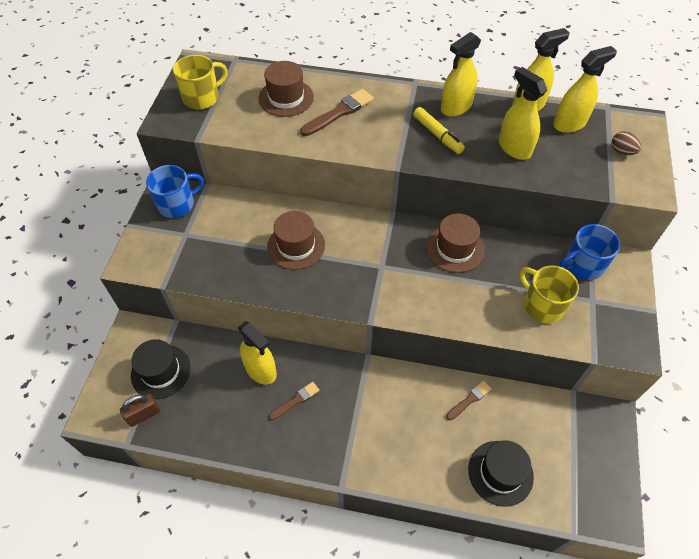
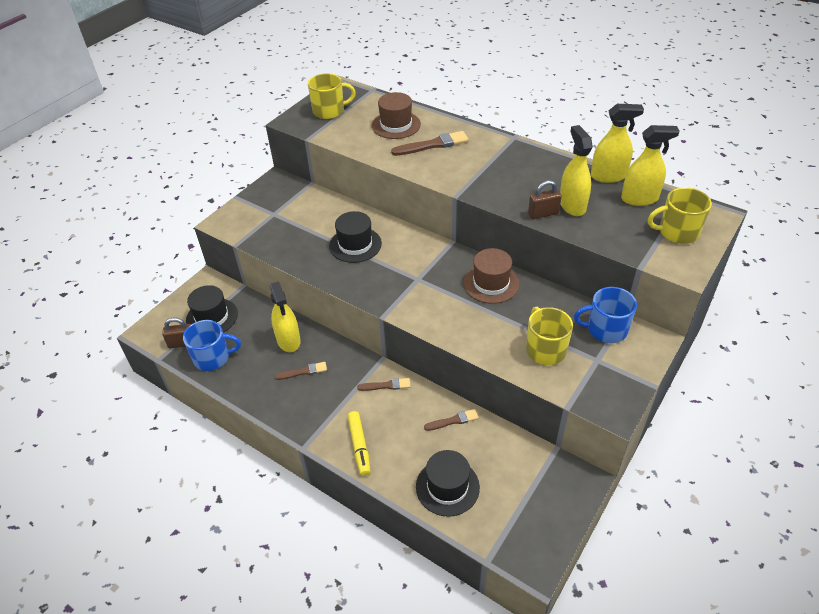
camera: 25 degrees right, 10 degrees down
blue mug [146,165,204,218] -> blue mug moved to [183,320,241,371]
brown hat [267,211,325,270] -> black hat [329,211,382,263]
yellow marker [413,107,465,154] -> yellow marker moved to [347,411,371,476]
yellow spray bottle [441,32,481,117] -> none
brown egg [611,131,642,155] -> yellow mug [648,187,712,244]
none -> brown brush [357,378,410,391]
none -> brown padlock [528,180,562,219]

